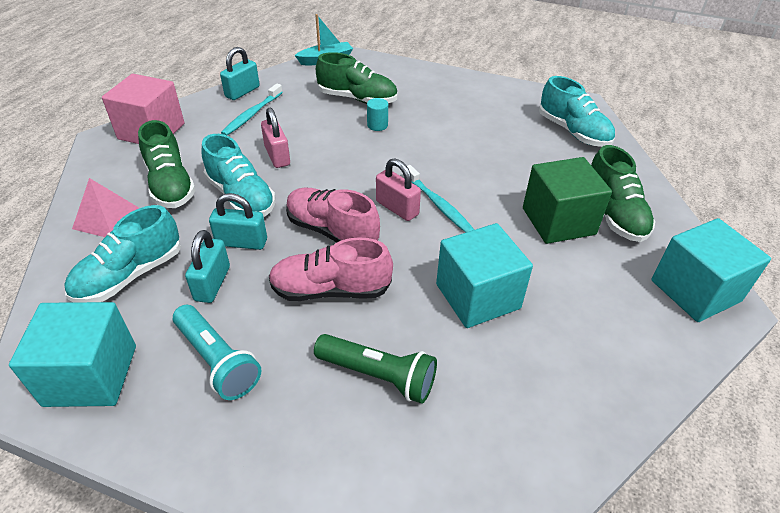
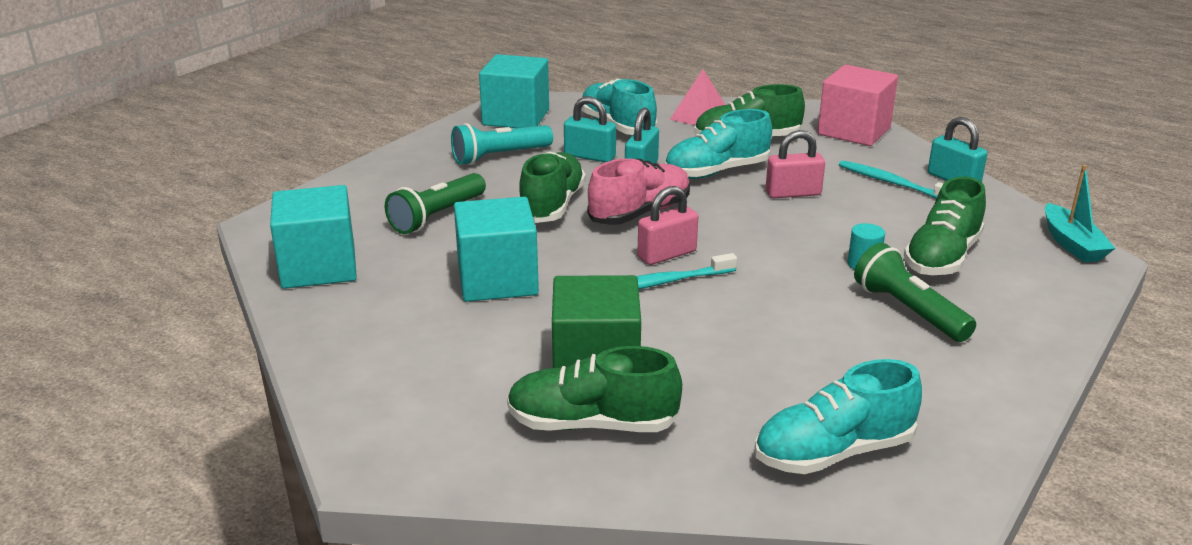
camera: 105 degrees right, 15 degrees down
pink shoe [269,237,393,301] -> green shoe [519,152,586,223]
turquoise cube [652,218,771,322] -> turquoise cube moved to [270,185,357,289]
none -> green flashlight [854,243,976,342]

